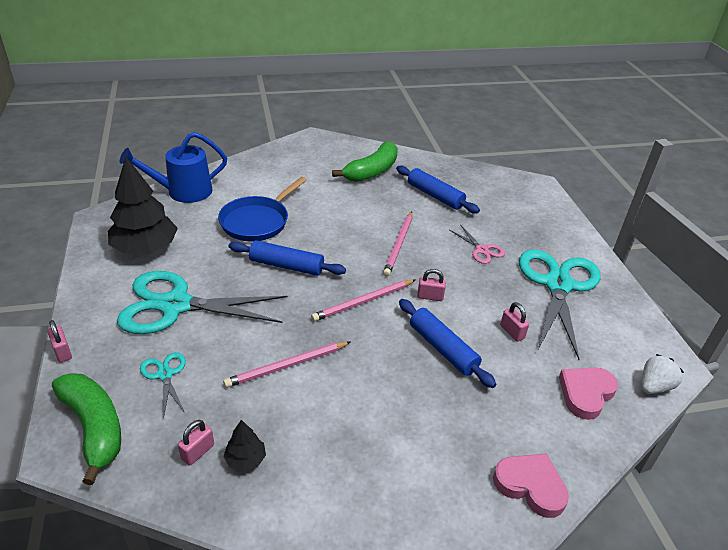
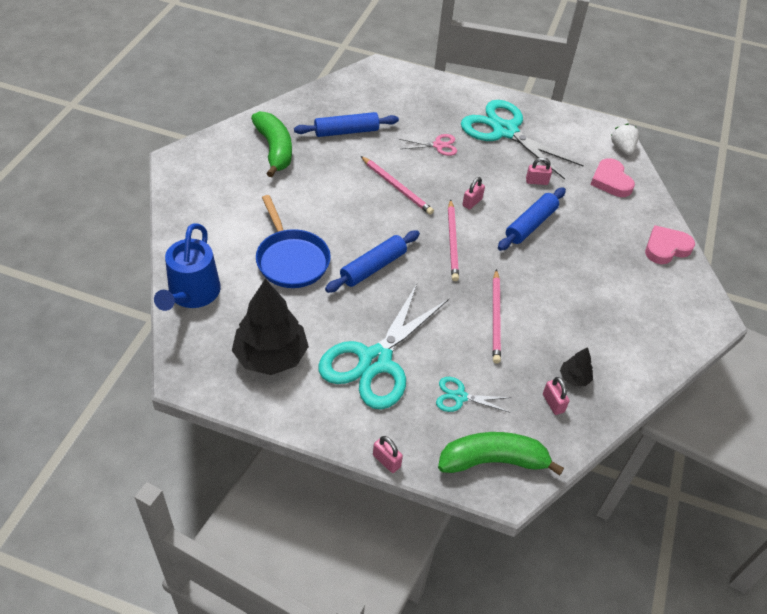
camera: 60 degrees left, 10 degrees up
pink padlock [48,320,72,363] -> pink padlock turned 45 degrees clockwise [373,436,403,473]
blue rolling pin [399,299,496,388] -> blue rolling pin turned 45 degrees counterclockwise [498,187,566,251]

